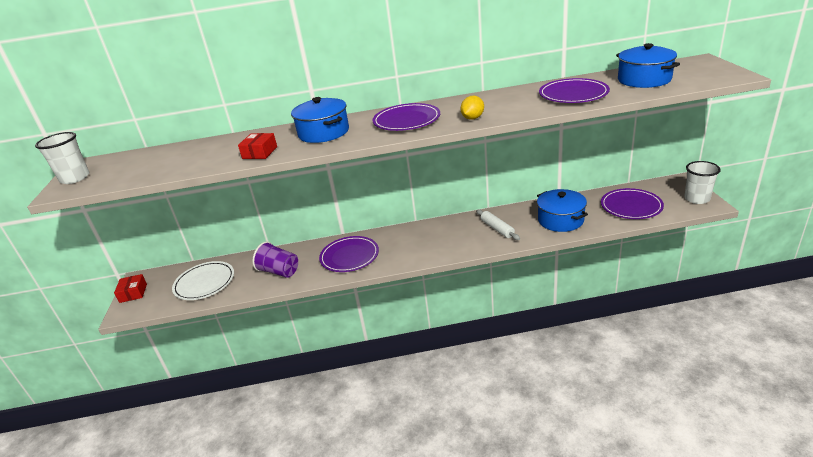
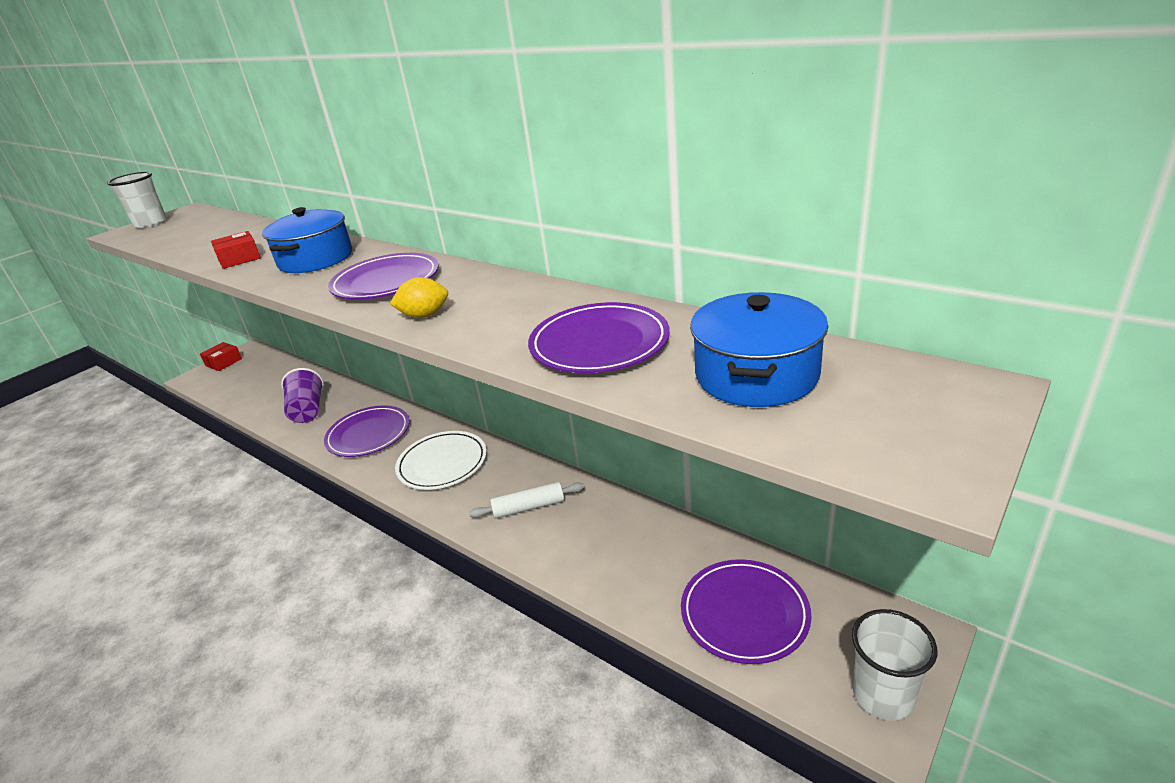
camera: 45 degrees right, 0 degrees up
white plate [172,261,234,300] -> white plate moved to [395,431,487,490]
white rolling pin [476,209,520,240] -> white rolling pin turned 60 degrees clockwise [469,482,584,518]
blue pot [537,189,588,232] -> none

